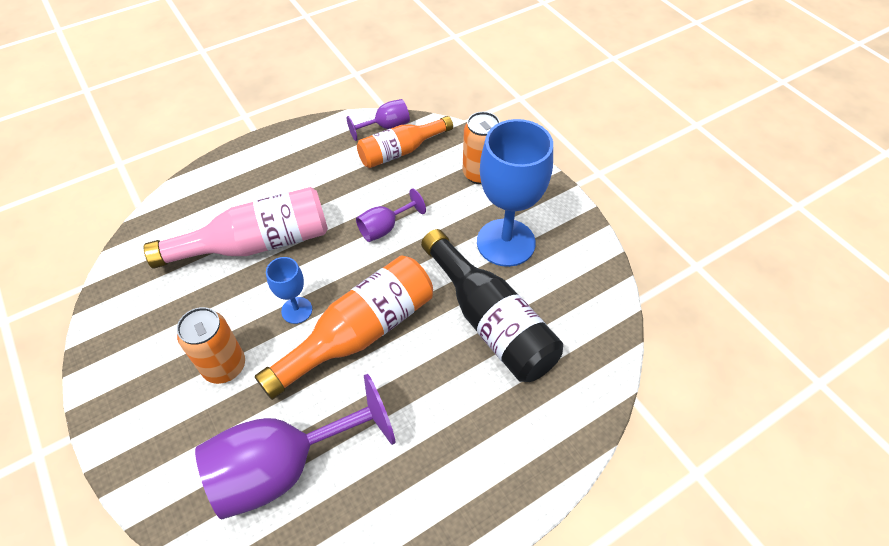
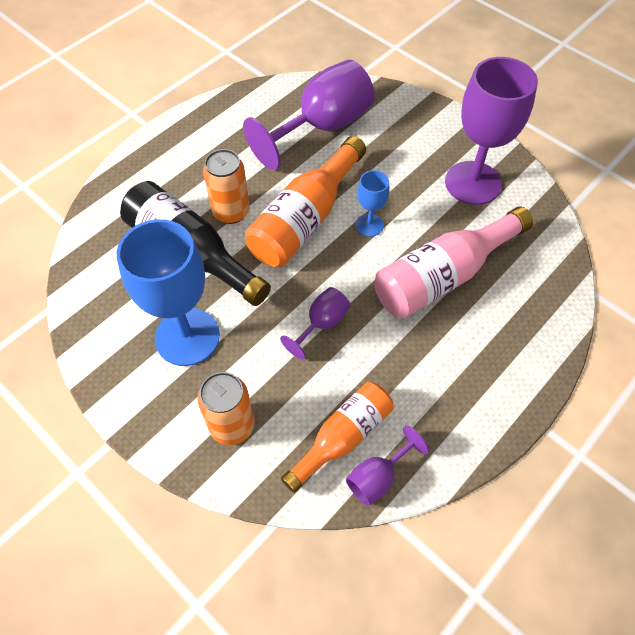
camera: 165 degrees right, 5 degrees up
orange can [177,307,245,384] -> orange can moved to [203,149,250,224]
none -> purple goblet [445,57,538,205]

